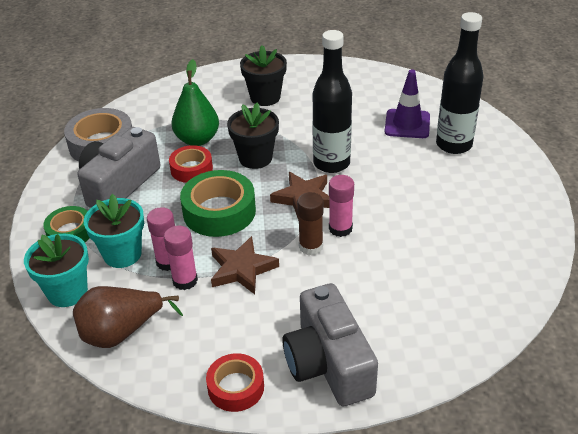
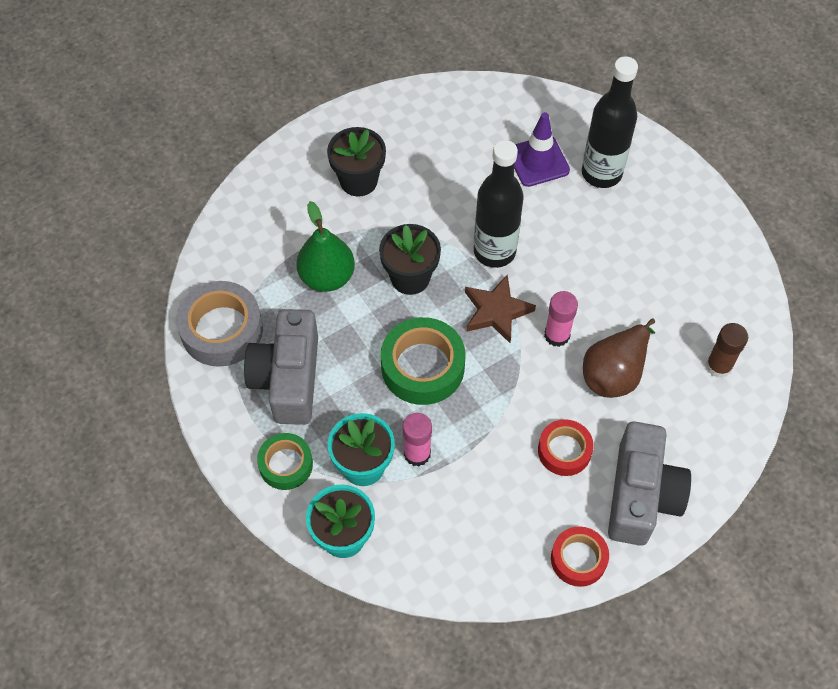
camera: 30 degrees left, 20 degrees up
brown pear [73,286,183,348] -> brown pear moved to [583,318,655,398]
pink glue stick [164,226,198,290] -> none
red tape [169,145,213,183] -> red tape moved to [538,419,594,476]
brown star [211,236,279,294] -> none
grey camera [283,283,378,406] -> grey camera turned 120 degrees counterclockwise [608,421,691,546]
brown glue stick [297,192,324,255] -> brown glue stick moved to [706,323,748,378]

